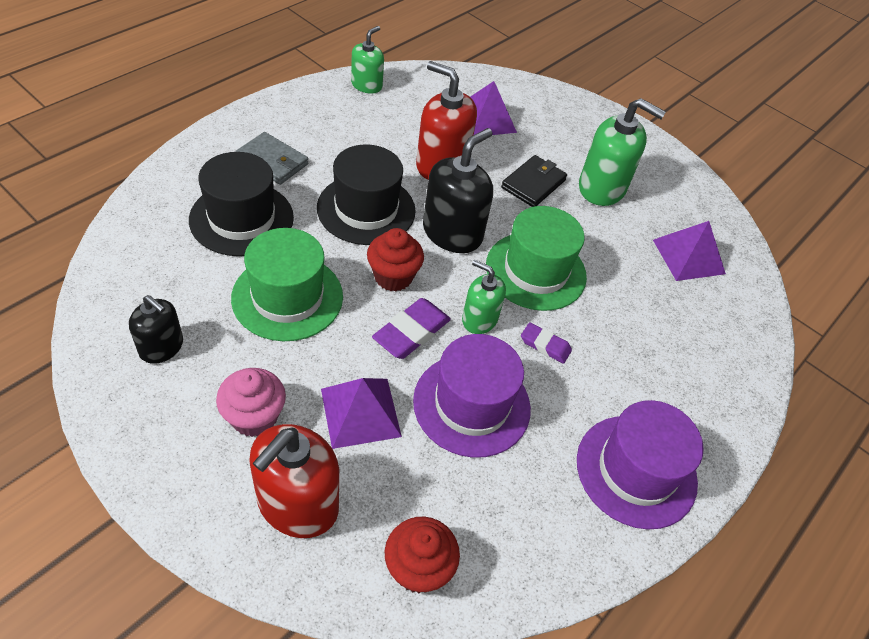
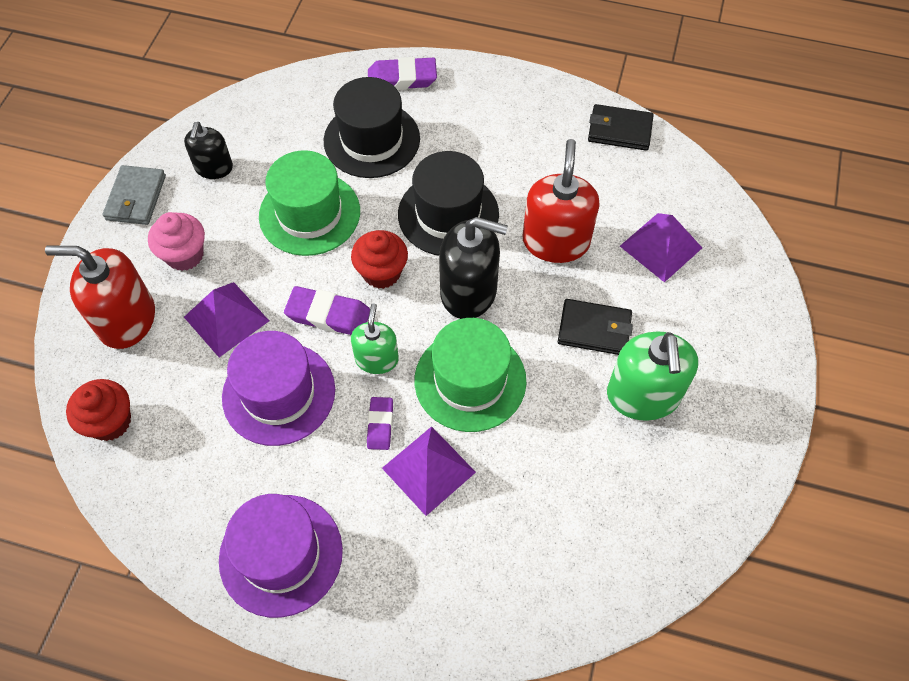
camera: 70 degrees right, 10 degrees up
grey wallet [235,132,308,185] -> grey wallet moved to [103,165,166,225]
green soap dispenser [351,26,384,94] -> black wallet [588,104,654,151]
purple pyramid [653,221,726,281] -> purple pyramid moved to [382,426,476,516]
none -> purple eraser [368,57,437,90]

